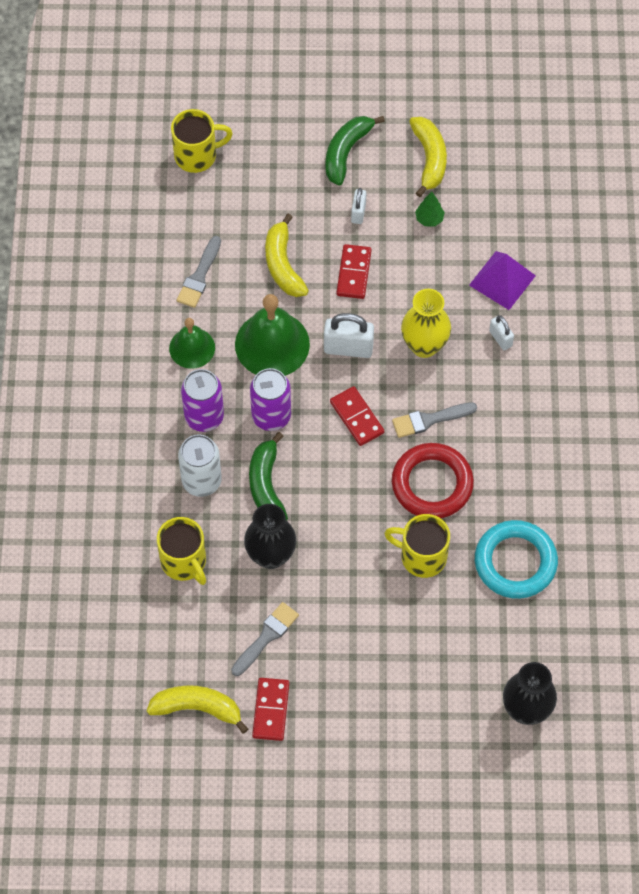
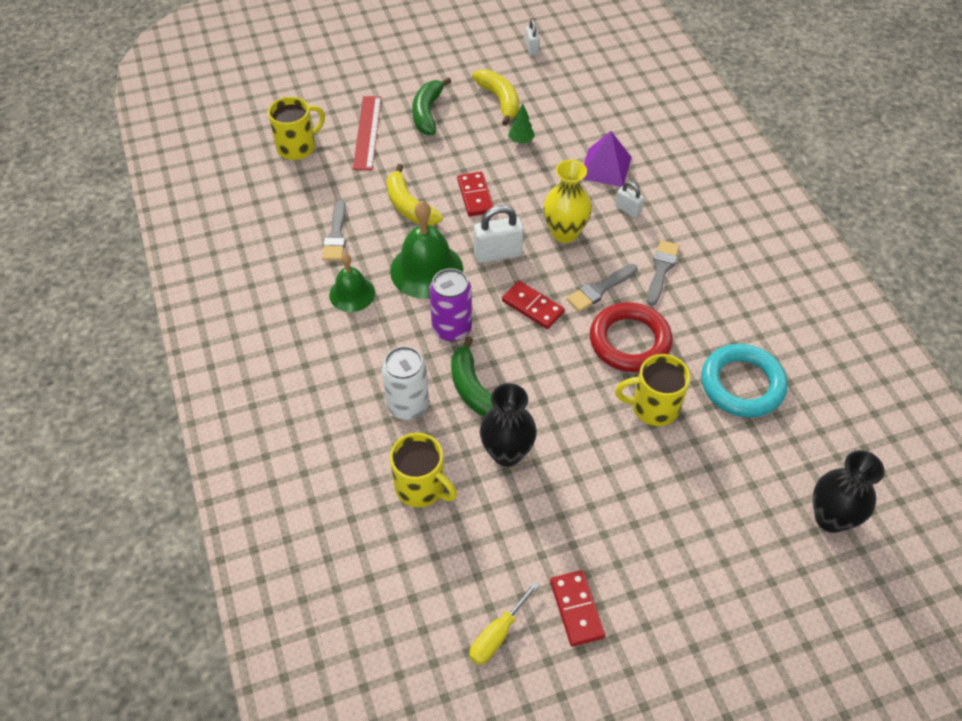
camera: 20 degrees left, 10 degrees down
yellow banana [147,685,248,734] -> yellow screwdriver [469,581,539,665]
purple can [181,369,224,432] -> none
grey brush [231,602,299,676] -> grey brush moved to [647,240,680,306]
white padlock [351,188,366,224] -> white padlock moved to [525,19,540,55]
none -> red ruler [353,96,382,170]

